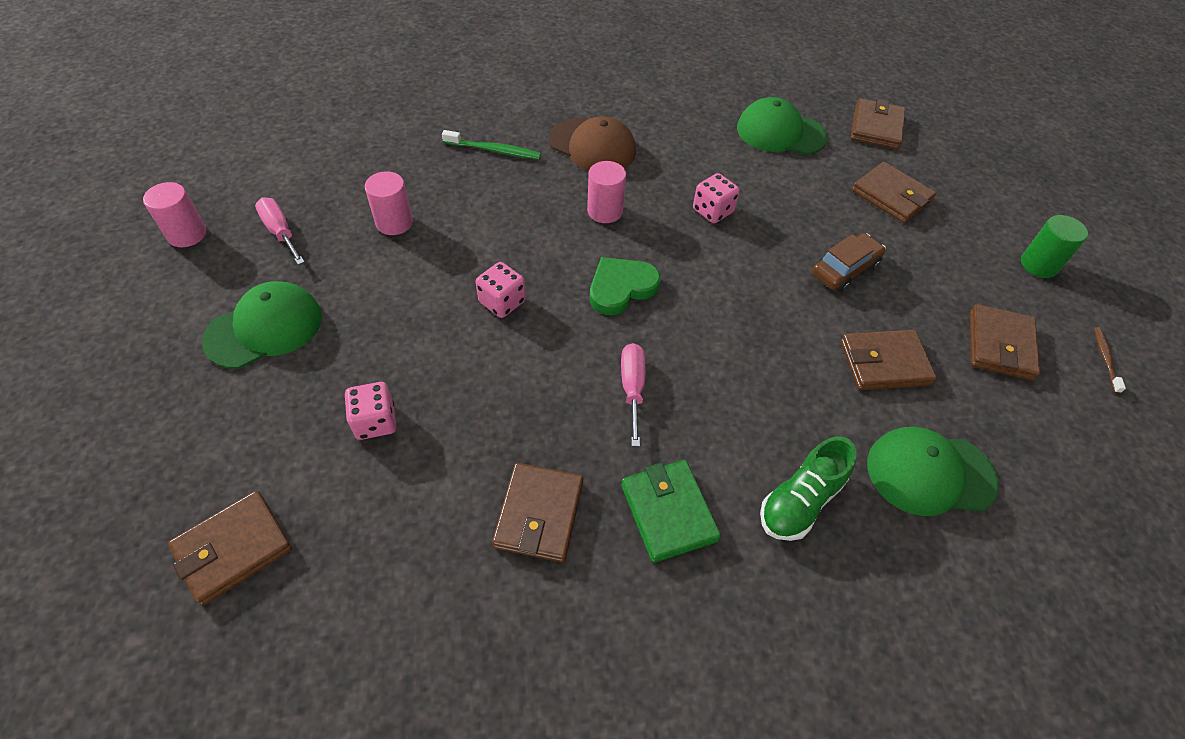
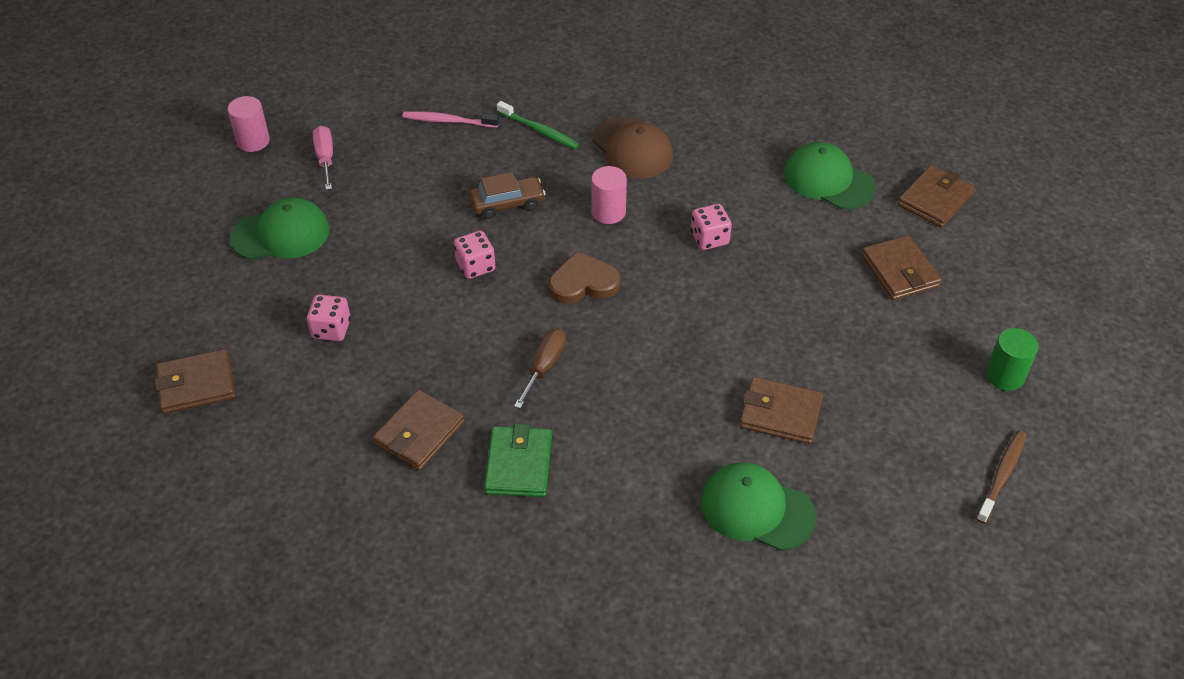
camera: 25 degrees right, 5 degrees down
pink cylinder [365,171,413,235] -> none
green heart [590,257,661,315] -> brown heart [549,251,620,304]
pink screwdriver [621,343,645,447] -> brown screwdriver [514,328,566,409]
green shoe [760,436,857,541] -> none
brown car [812,233,886,292] -> brown car moved to [469,172,546,219]
brown wallet [970,304,1040,381] -> none
brown toothbrush [1094,327,1126,394] -> brown toothbrush [976,430,1027,524], size x1.52
none -> pink toothbrush [403,111,499,128]

